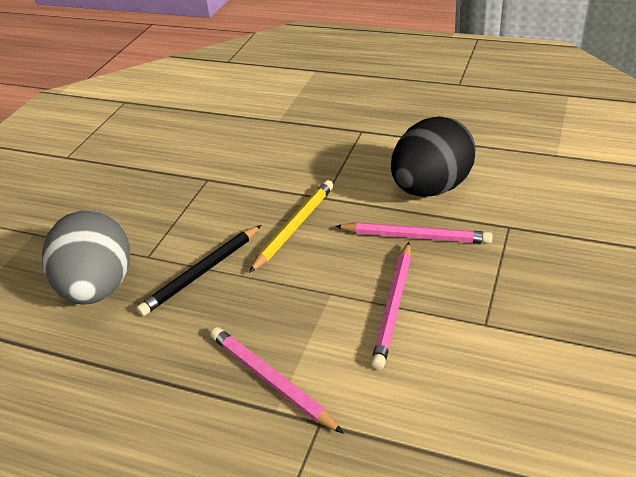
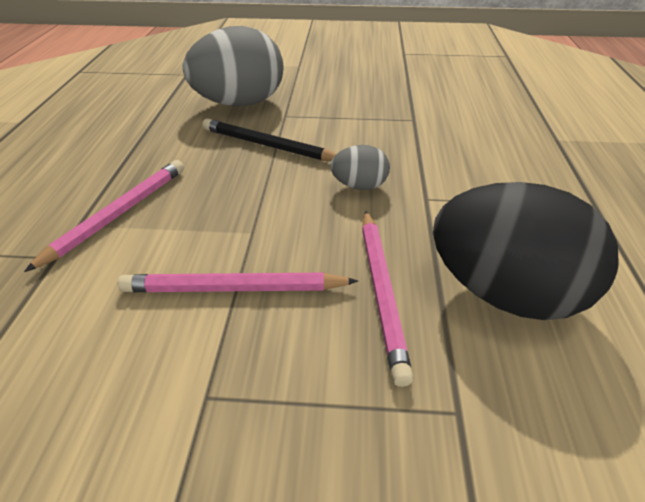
camera: 70 degrees right, 0 degrees up
yellow pencil [249,180,333,273] -> grey egg [330,145,390,190]

